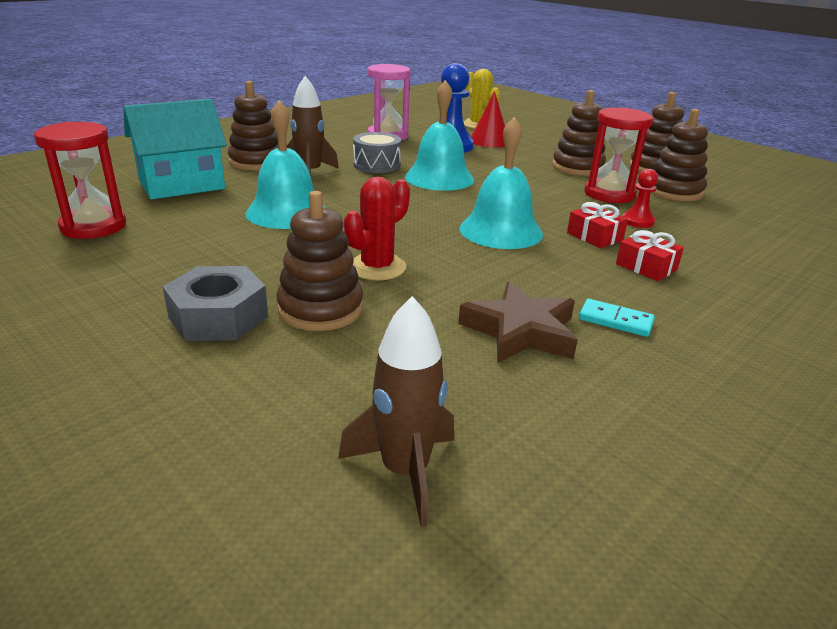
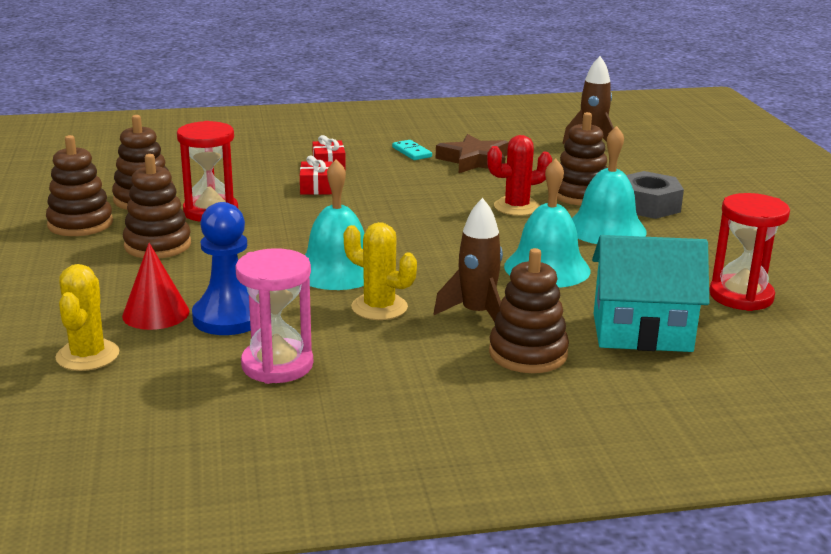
camera: 145 degrees left, 5 degrees down
grey drum [353,132,401,173] -> yellow cactus [344,222,417,320]
turquoise bell [460,117,543,249] -> turquoise bell moved to [572,126,647,244]
red pawn [623,169,658,228] -> none

